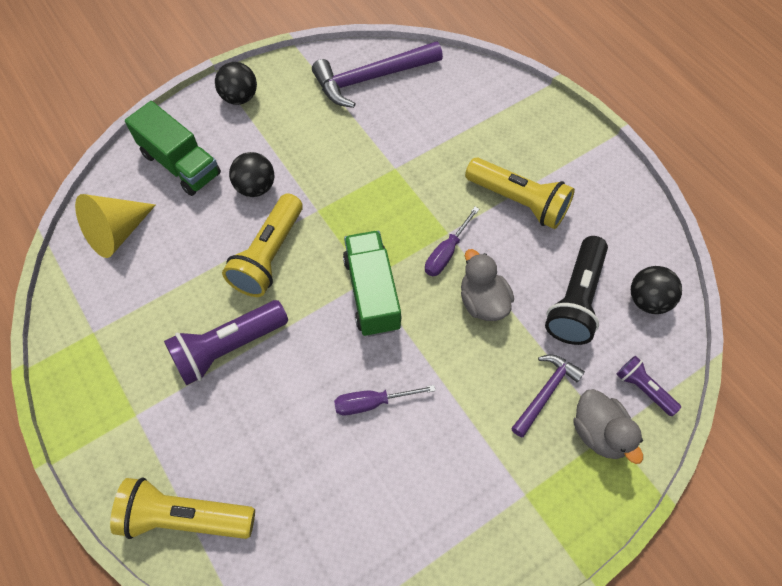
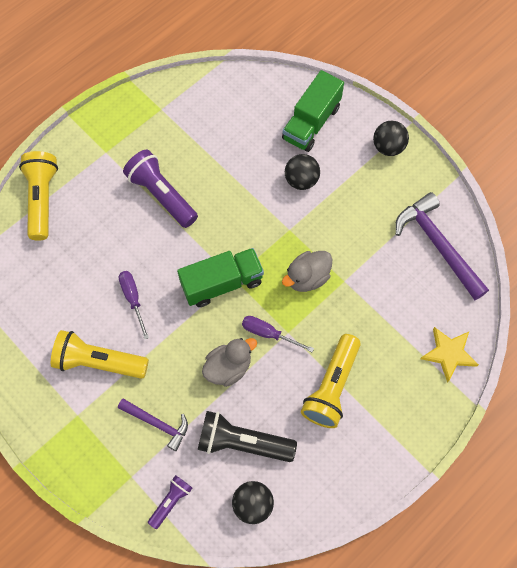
camera: 80 degrees right, 5 degrees up
yellow cone [75,194,156,258] -> none
yellow flashlight [222,193,303,297] -> yellow flashlight moved to [51,330,149,379]
grey duck [573,389,643,464] -> grey duck moved to [282,251,332,292]
none -> yellow star [421,327,479,383]

